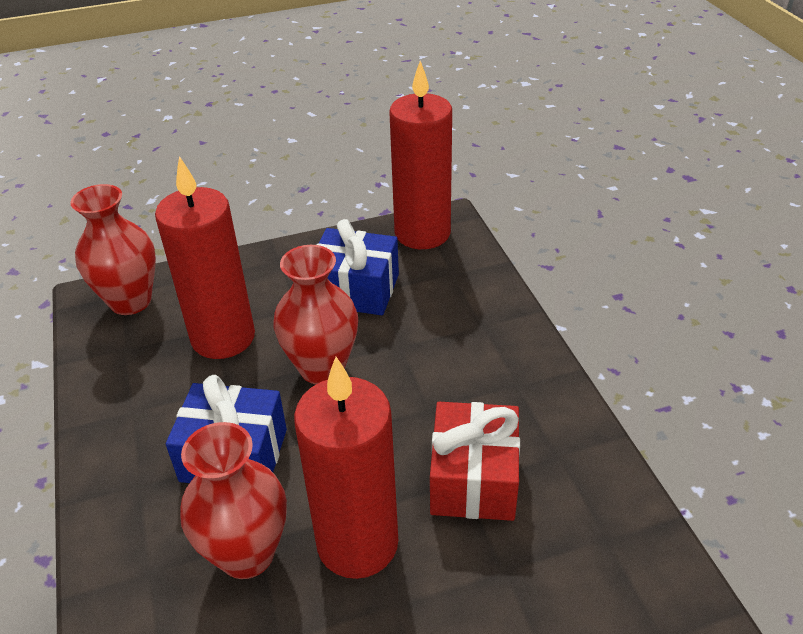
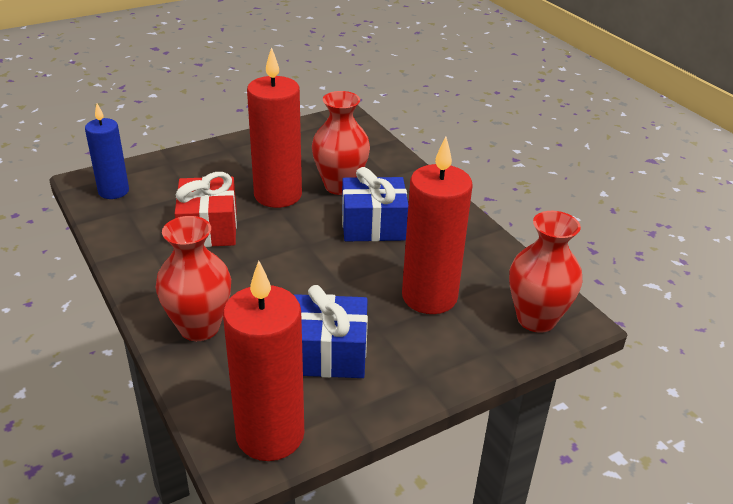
camera: 165 degrees right, 5 degrees down
red vase [273,245,358,384] -> red vase moved to [156,216,231,341]
none -> blue candle [85,104,129,199]

